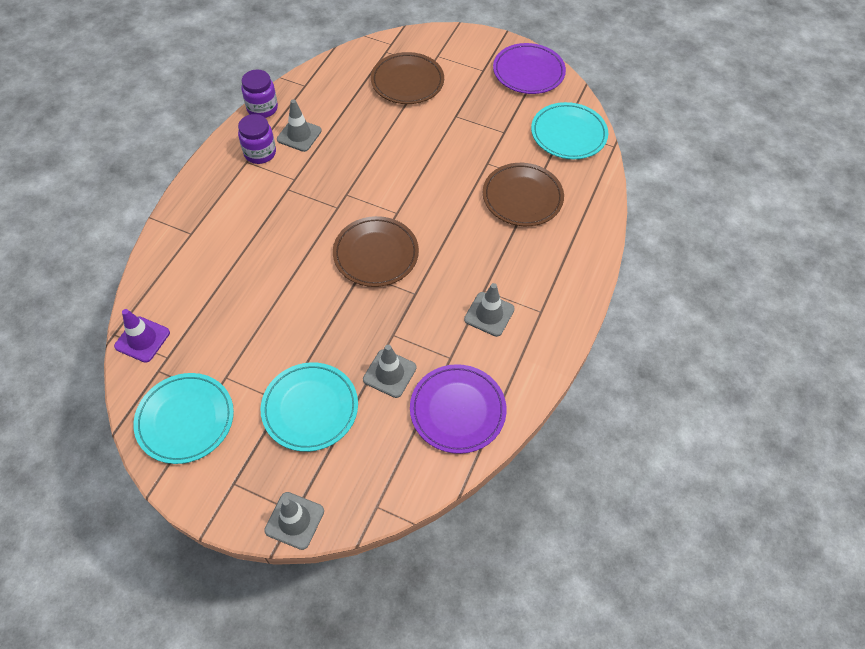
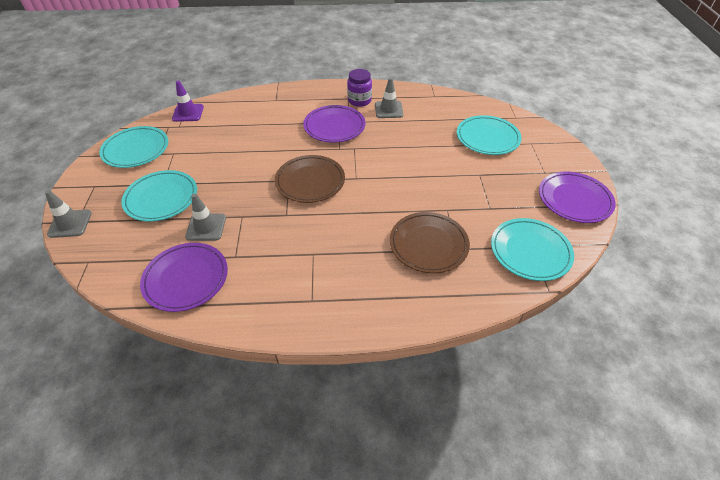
camera: 65 degrees right, 10 degrees down
purple jar [241,70,278,118] -> none
brown plate [371,52,444,104] -> turquoise plate [457,115,522,155]
grey traffic cone [464,283,515,337] -> none
none -> purple plate [303,105,366,143]

